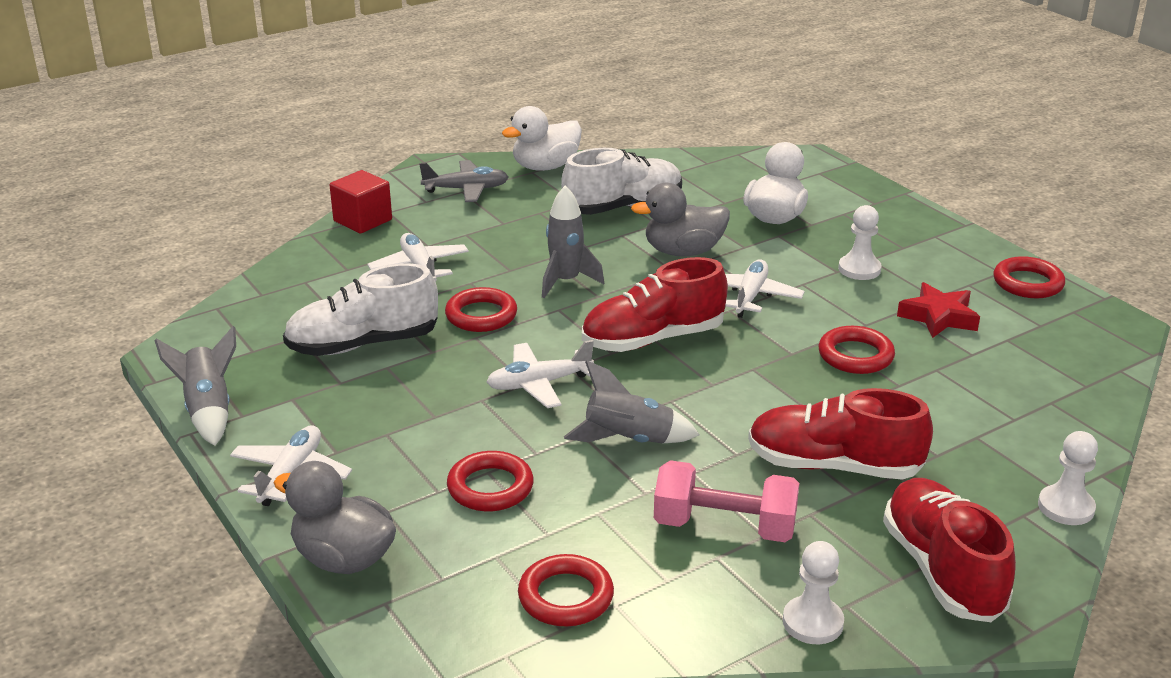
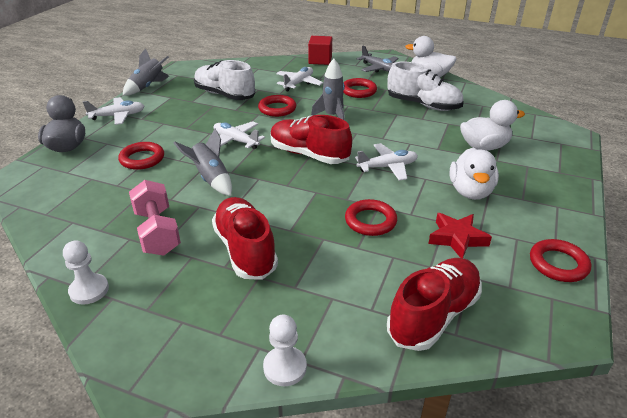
camera: 55 degrees right, 5 degrees up
red ring [518,554,614,626] -> red ring moved to [343,78,377,98]
grey duck [631,183,730,256] -> none
white pawn [838,205,882,280] -> white duck [450,148,499,200]
red shoe [883,478,1016,622] -> red shoe moved to [387,258,482,351]

